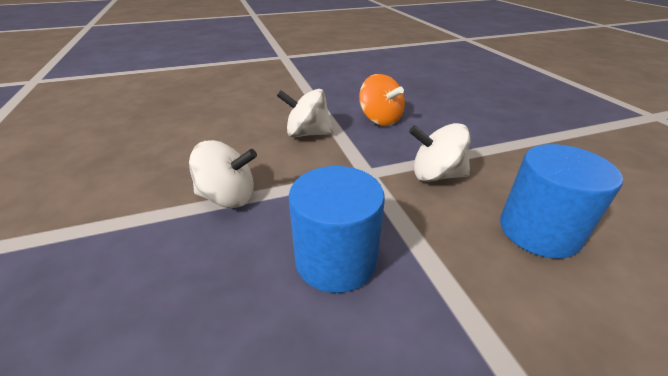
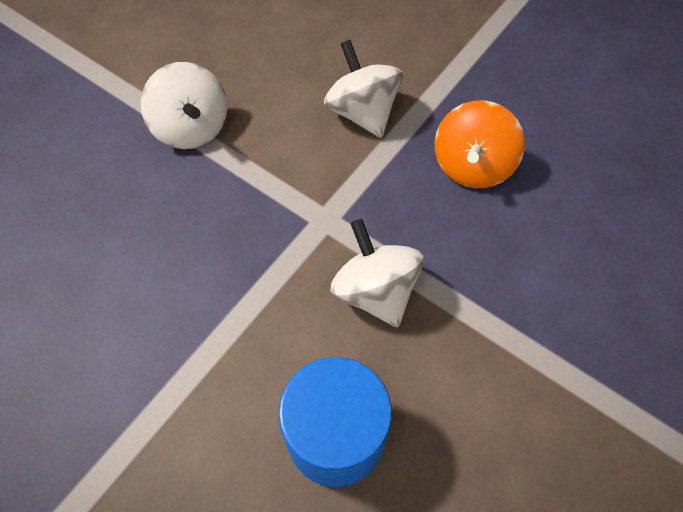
camera: 55 degrees right, 25 degrees up
blue cylinder [289,166,385,293] -> none

